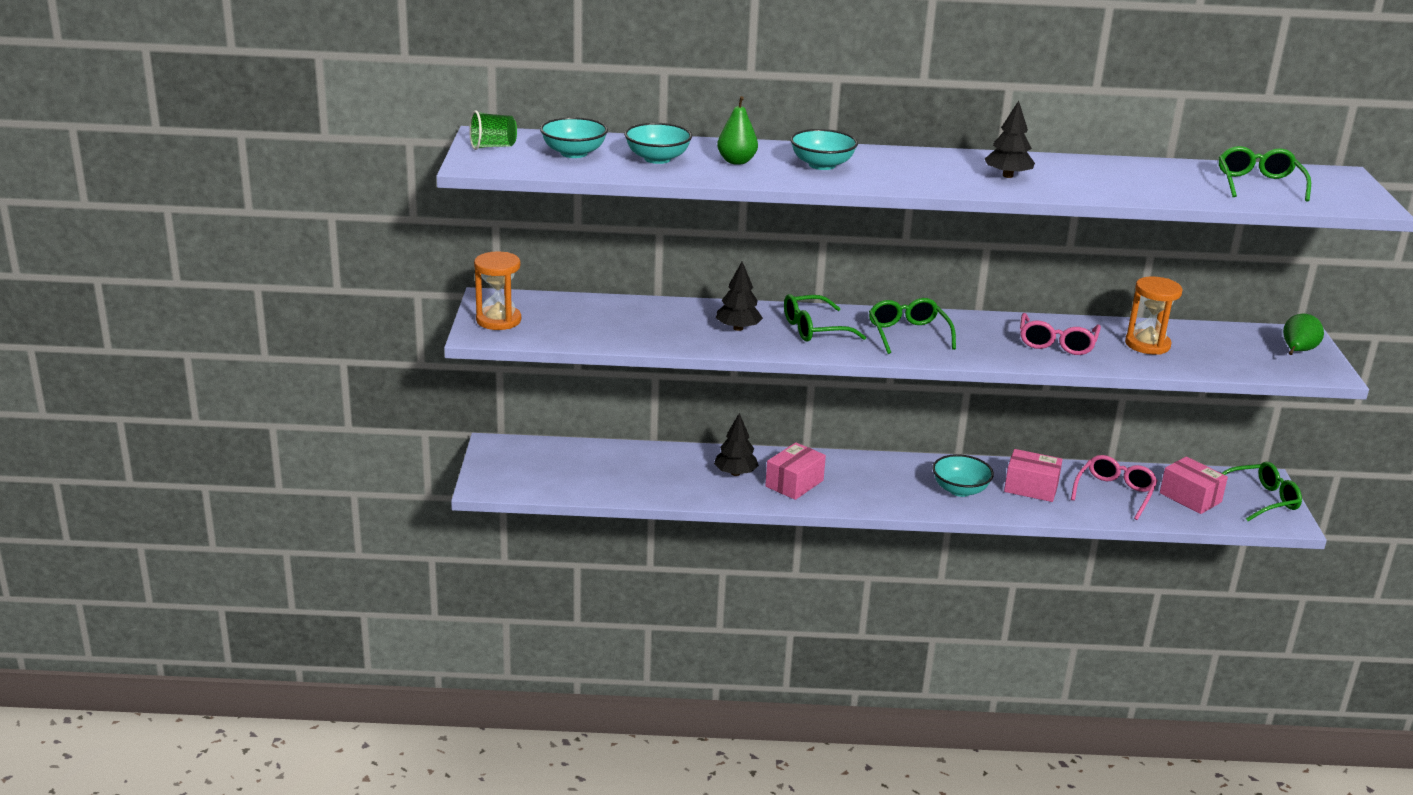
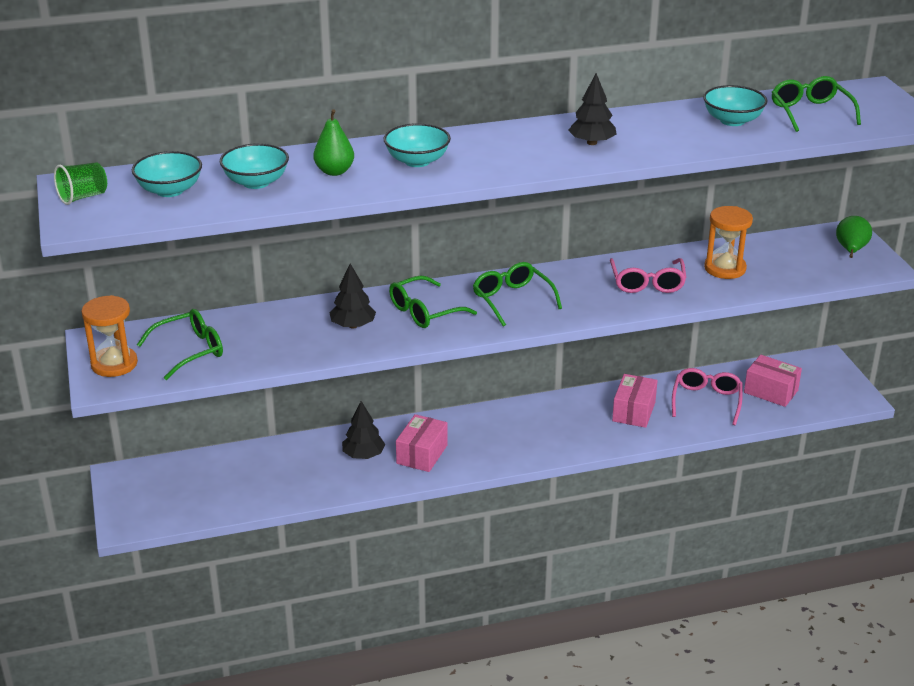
camera: 15 degrees left, 5 degrees up
turquoise bowl [933,454,994,497] -> turquoise bowl moved to [703,85,768,126]
pink box [1004,449,1063,502] -> pink box turned 75 degrees counterclockwise [612,374,658,428]
green glasses [1222,462,1302,521] -> green glasses moved to [137,309,223,380]

